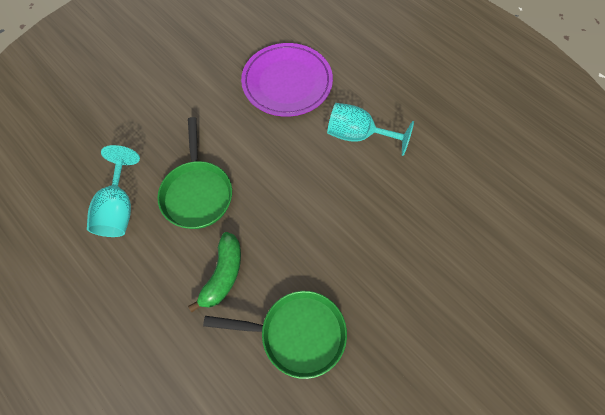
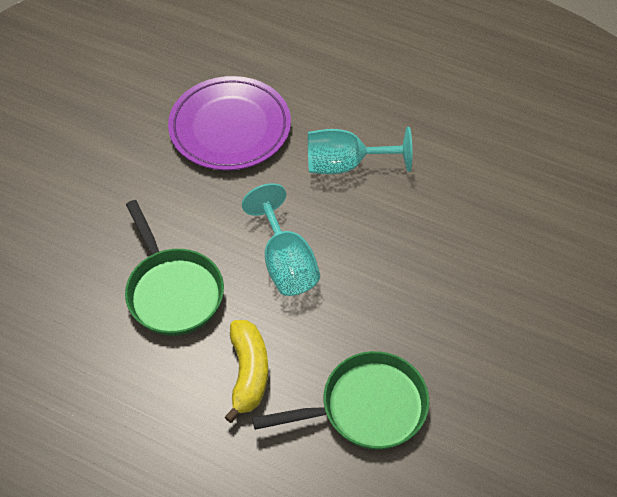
camera: 20 degrees left, 10 degrees down
turquoise goblet [87,145,140,237] -> turquoise goblet moved to [242,183,320,296]
green banana [188,232,241,312] -> yellow banana [225,320,268,423]

